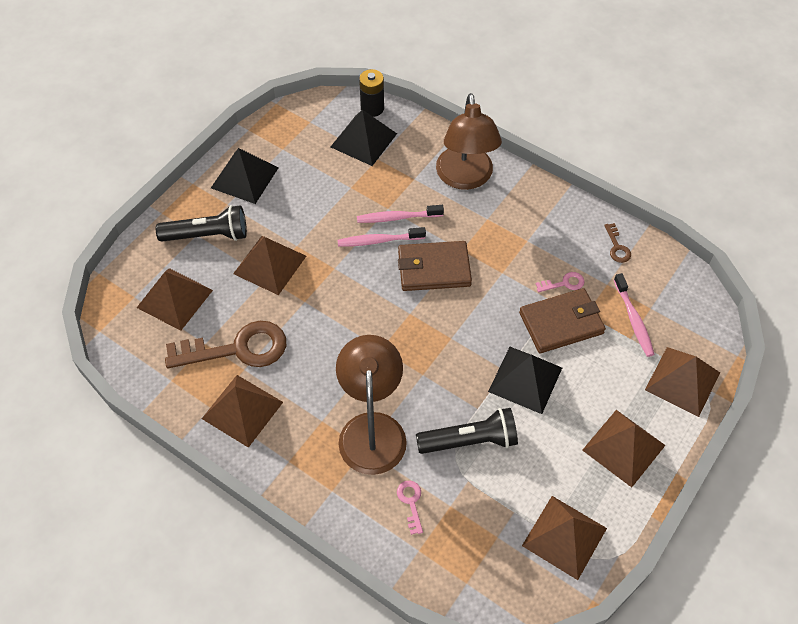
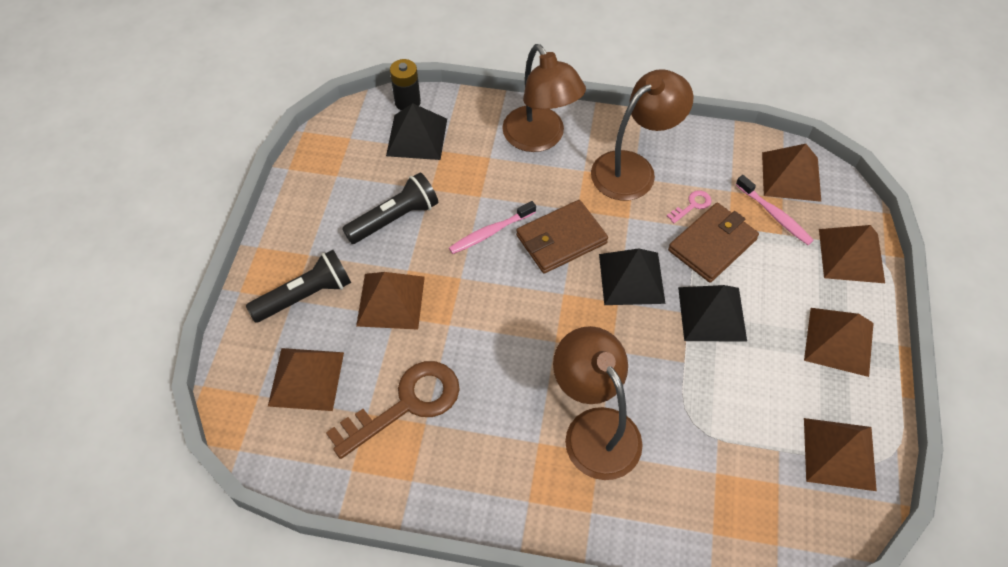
camera: 25 degrees left, 0 degrees up
brown pyramid [202,375,283,448] -> brown pyramid moved to [762,144,821,202]
black pyramid [211,148,278,204] -> black pyramid moved to [599,248,666,305]
pink toothbrush [357,205,444,223] -> none
pink key [397,481,423,535] -> none
black flashlight [416,408,518,454] -> black flashlight moved to [342,172,438,244]
brown key [604,223,631,263] -> none
none -> brown lamp [591,69,693,200]

